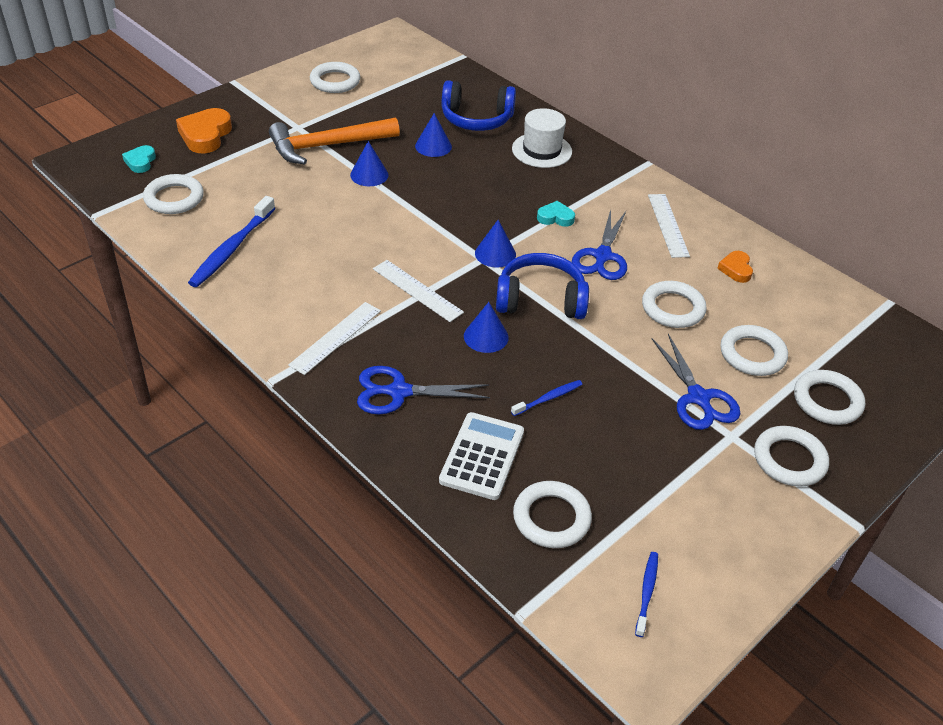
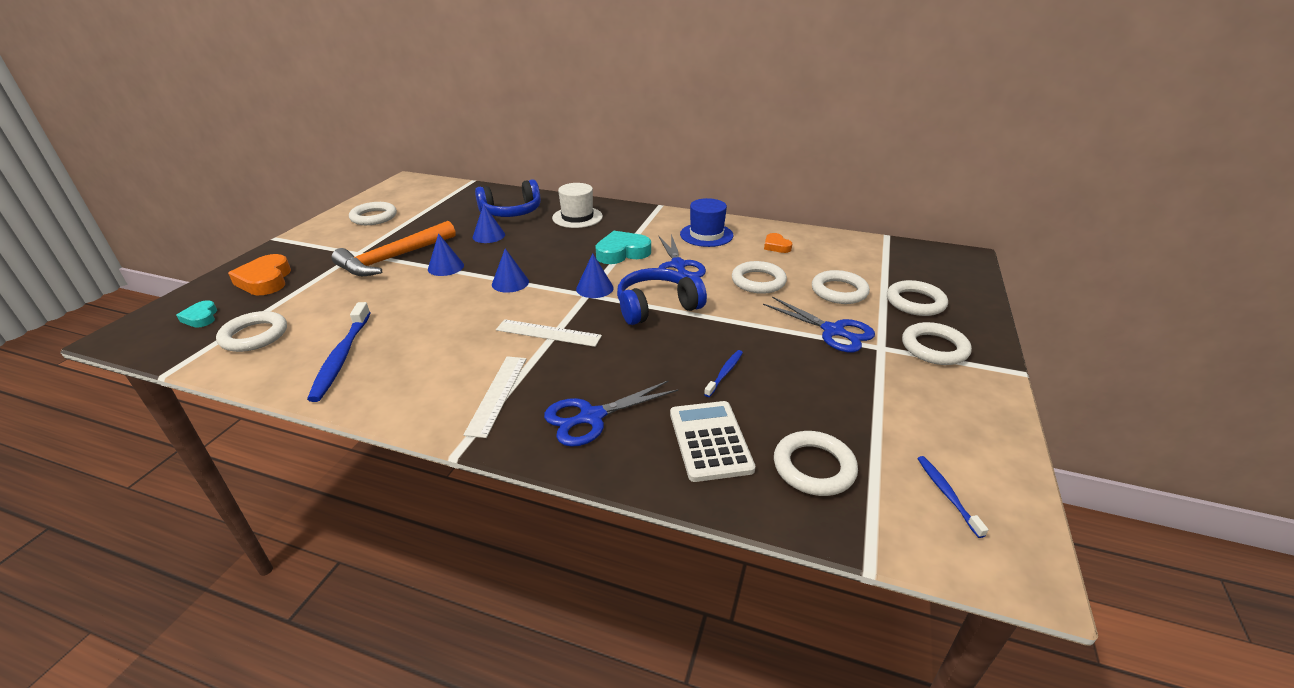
camera: 25 degrees left, 10 degrees down
blue cone [464,302,509,353] -> blue cone moved to [492,249,529,293]
turquoise heart [537,201,575,227] -> turquoise heart [595,231,651,264], size x1.75
white ruler [648,194,690,258] -> blue hat [680,198,733,247]

